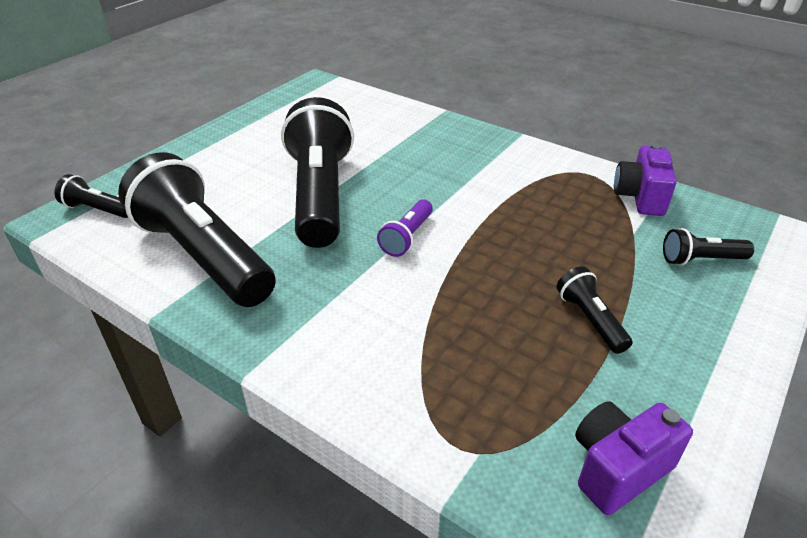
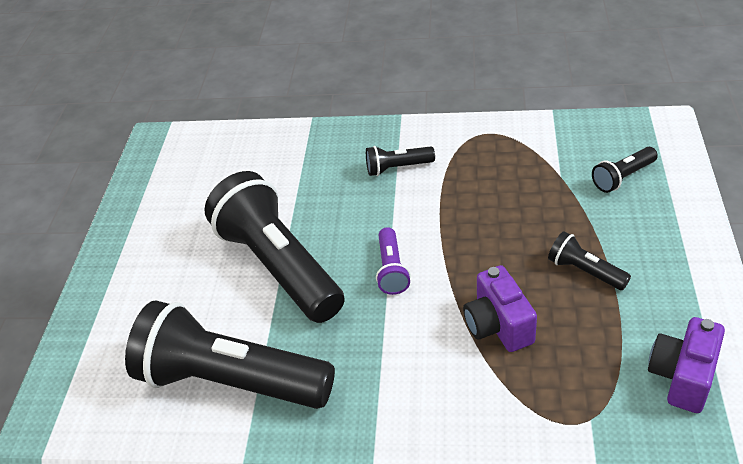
camera: 25 degrees left, 5 degrees up
black flashlight [55,174,128,218] -> black flashlight moved to [366,146,435,176]
purple camera [614,143,677,216] -> purple camera moved to [463,265,537,352]

